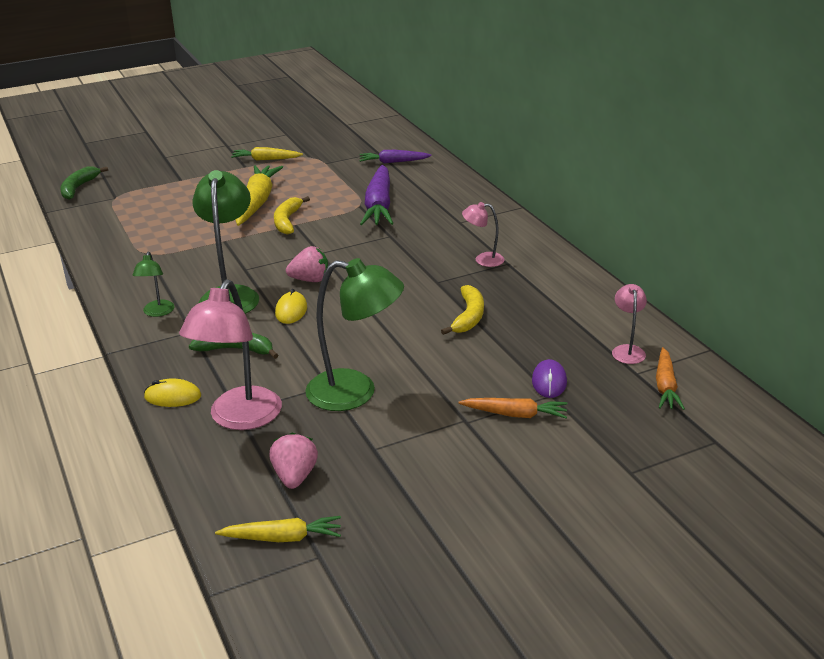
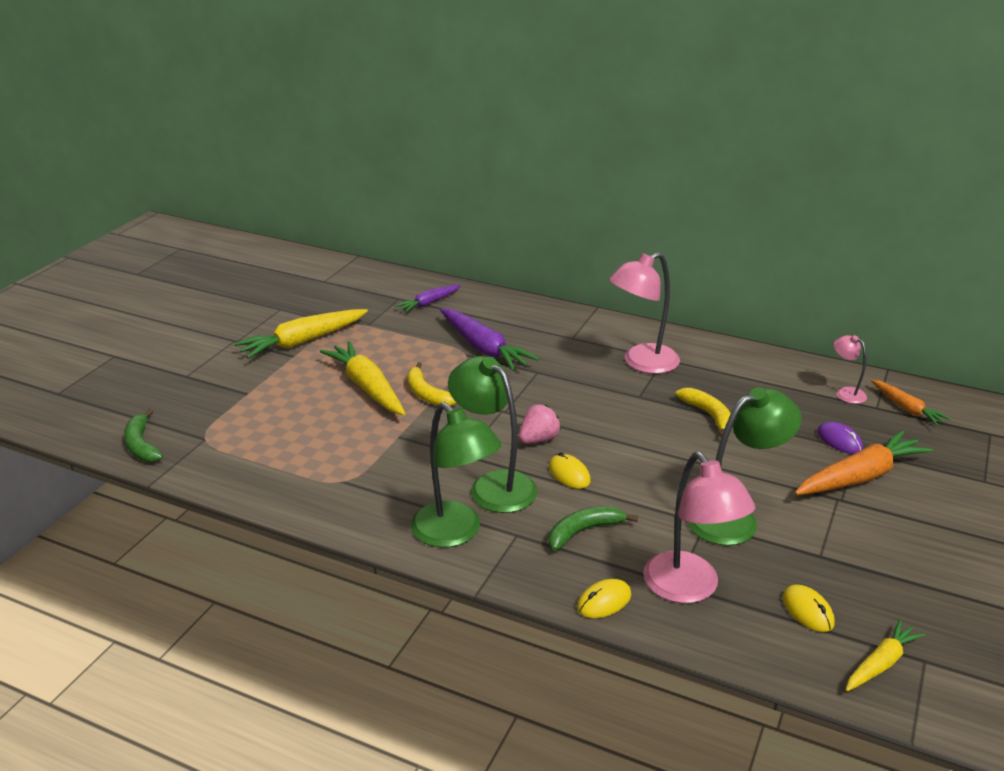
camera: 40 degrees left, 0 degrees up
green lamp [133,251,174,317] -> green lamp [411,402,502,547], size x1.98
yellow carrot [231,147,303,161] -> yellow carrot [234,309,368,359], size x1.72
pink strawberry [269,433,318,489] -> yellow mouse [783,585,835,632]
orange carrot [458,398,567,418] -> orange carrot [794,430,933,495], size x1.72
pink lamp [462,202,504,267] -> pink lamp [609,252,680,374], size x1.98

